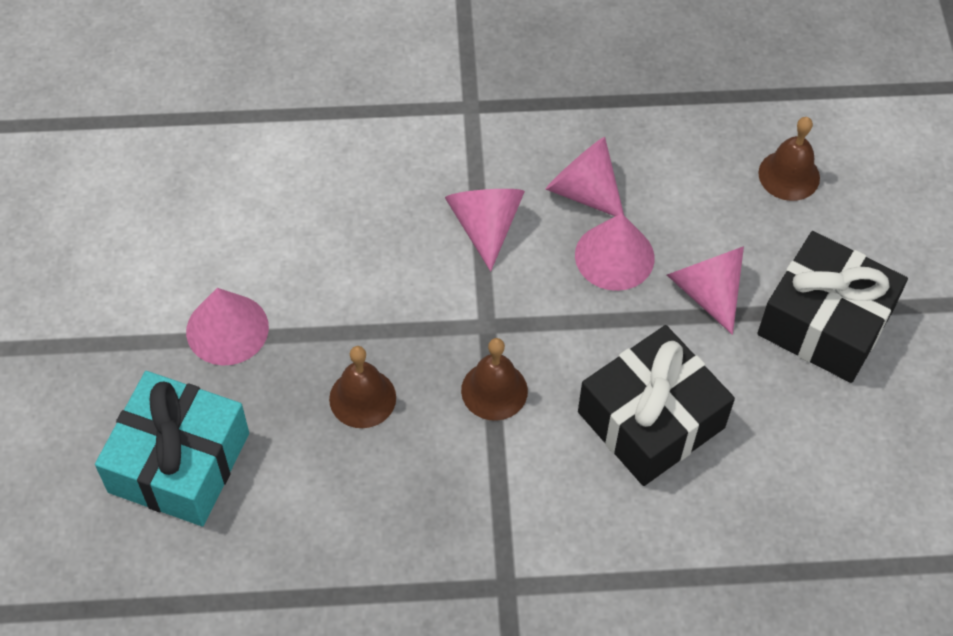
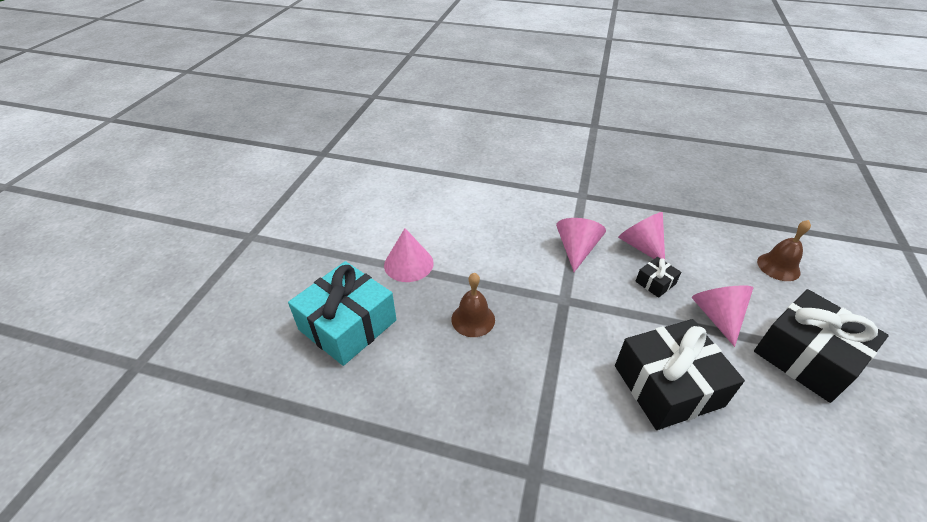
camera: 20 degrees right, 15 degrees down
brown bell [461,338,528,421] -> none
pink cone [575,213,655,291] -> black gift [635,257,681,298]

